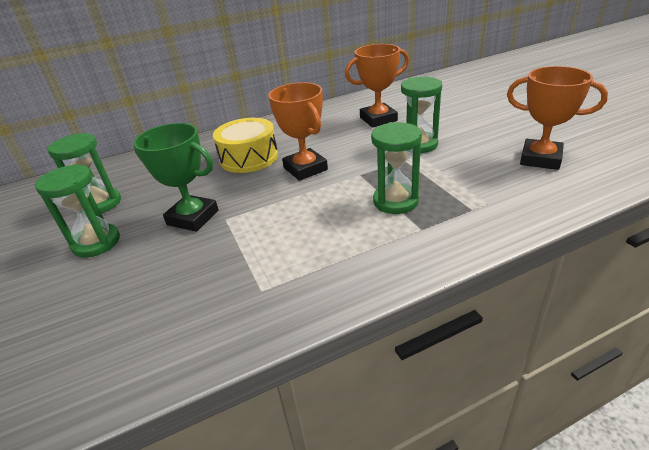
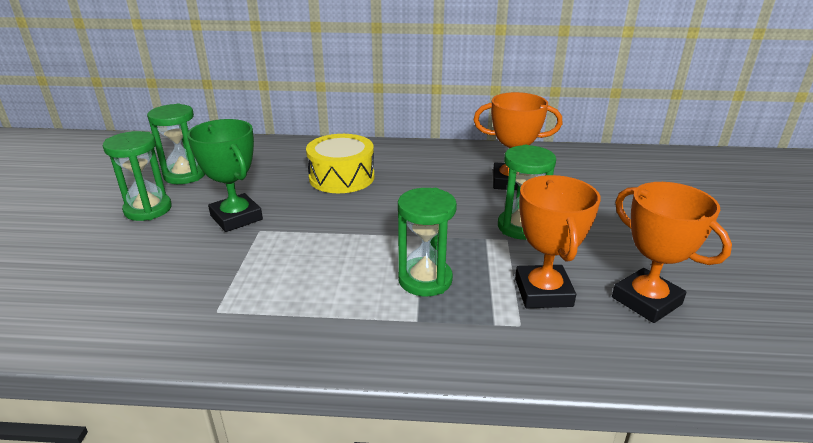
camera: 25 degrees right, 5 degrees down
orange trophy [268,82,328,181] -> orange trophy moved to [515,175,601,308]

